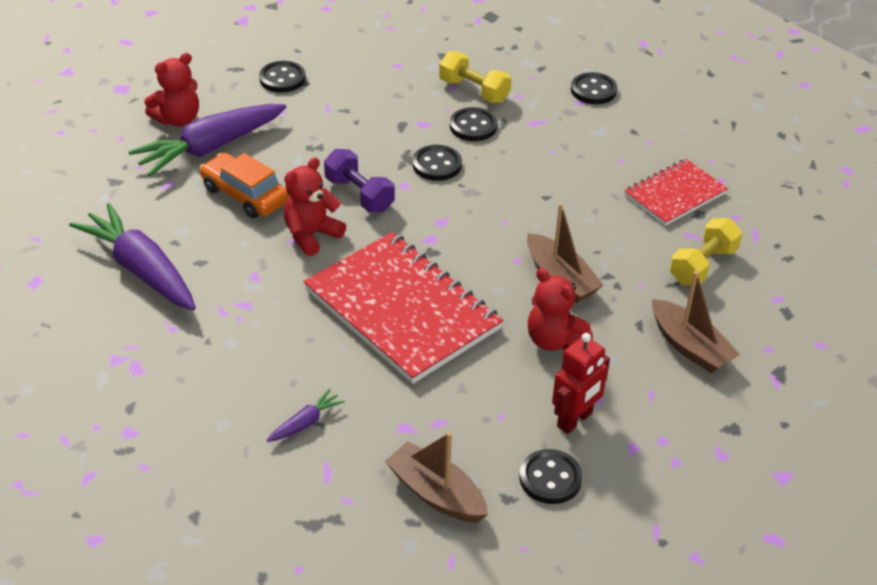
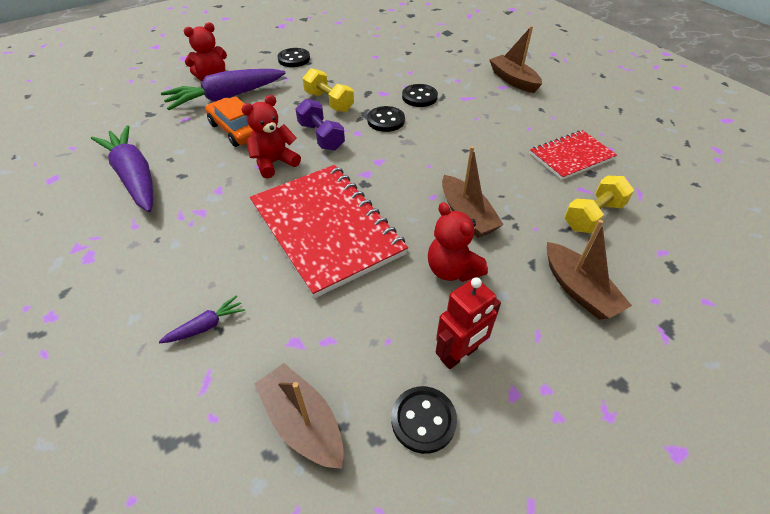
camera: 10 degrees right, 5 degrees up
yellow dumbbell [439,51,512,103] -> yellow dumbbell moved to [303,68,354,112]
black button [571,72,617,104] -> brown boat [489,26,542,93]

